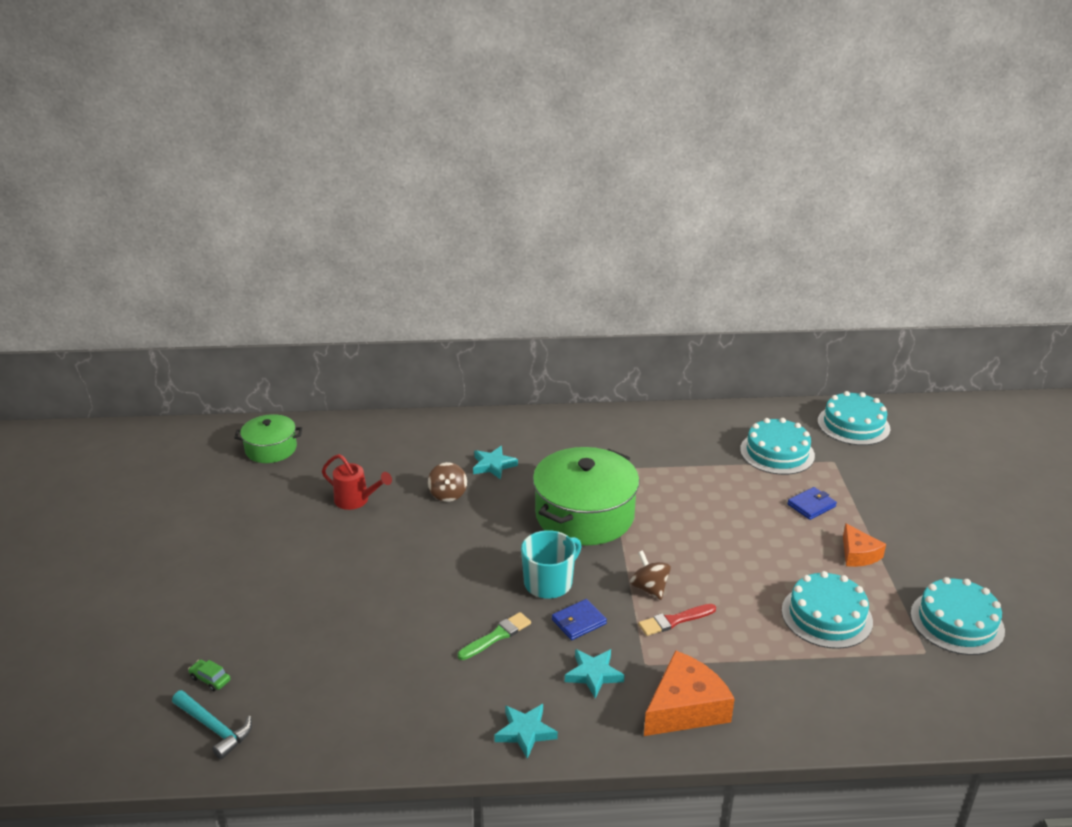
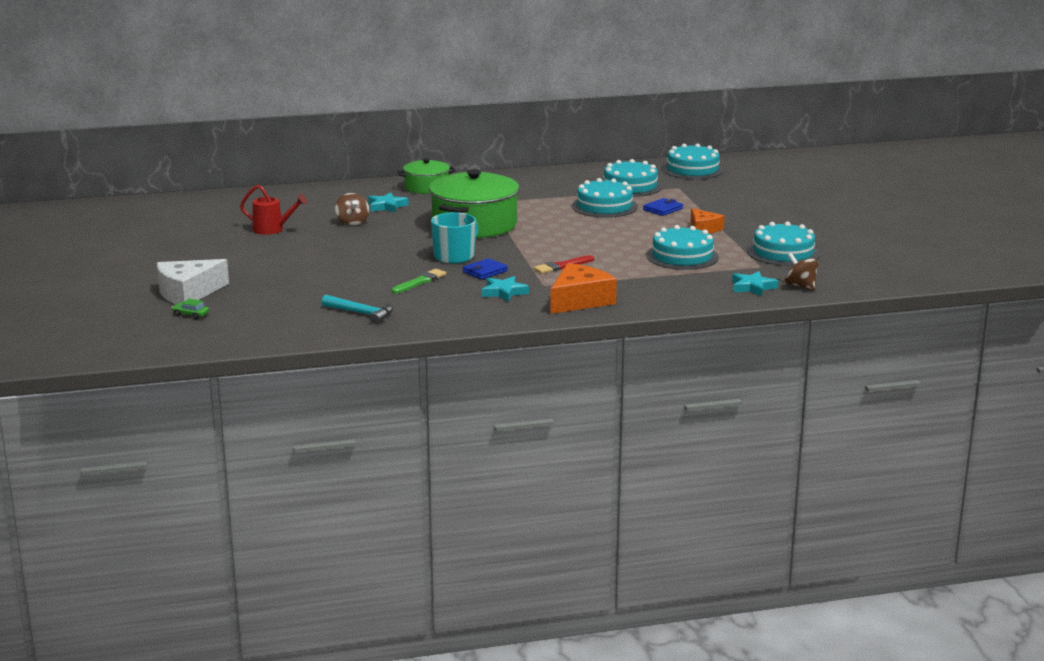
camera: 10 degrees left, 10 degrees down
turquoise hammer [172,690,252,759] -> turquoise hammer moved to [322,295,393,324]
green pot [234,414,302,463] -> green pot moved to [397,159,455,194]
turquoise star [494,704,558,759] -> turquoise star moved to [732,271,778,296]
brown spinning top [630,551,671,600] -> brown spinning top moved to [785,253,818,290]
none -> white cheese [157,259,229,304]
none -> turquoise cake [572,178,638,218]

